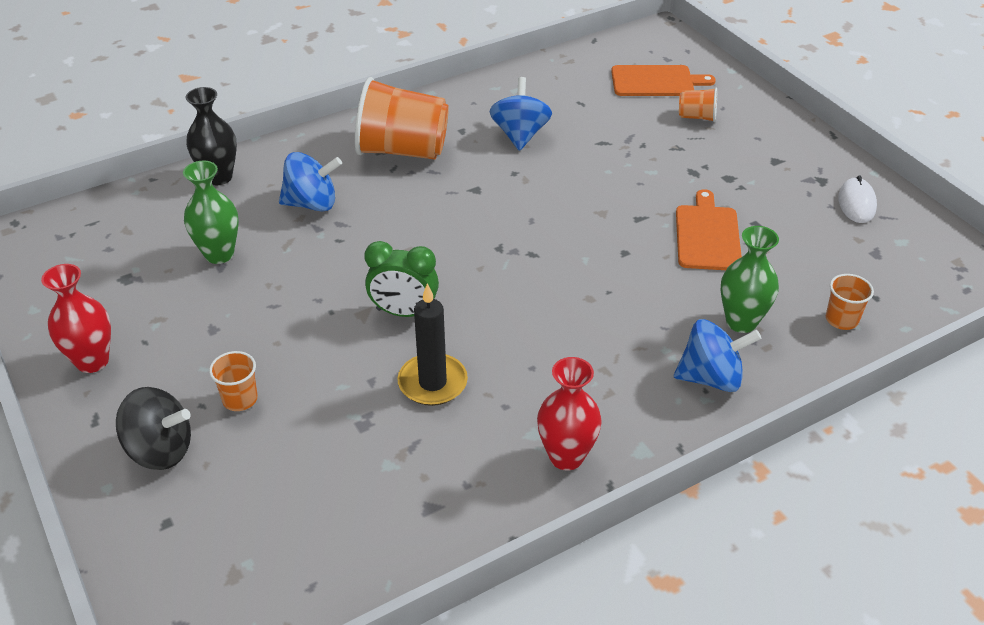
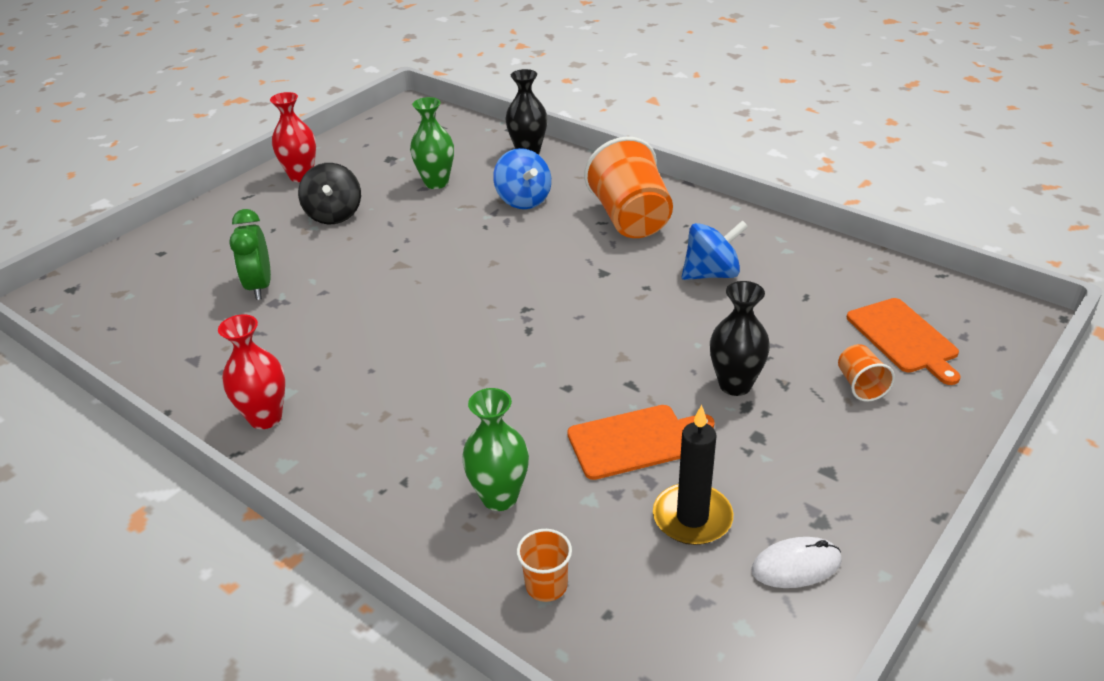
camera: 70 degrees right, 5 degrees down
black spinning top [116,387,191,470] -> black spinning top moved to [298,163,361,224]
orange cup [209,351,258,411] -> none
green clock [364,241,439,317] -> green clock moved to [229,209,271,300]
black candle [397,283,468,406] -> black candle moved to [653,405,733,545]
blue spinning top [674,319,761,392] -> none
none -> black vase [710,281,770,396]

